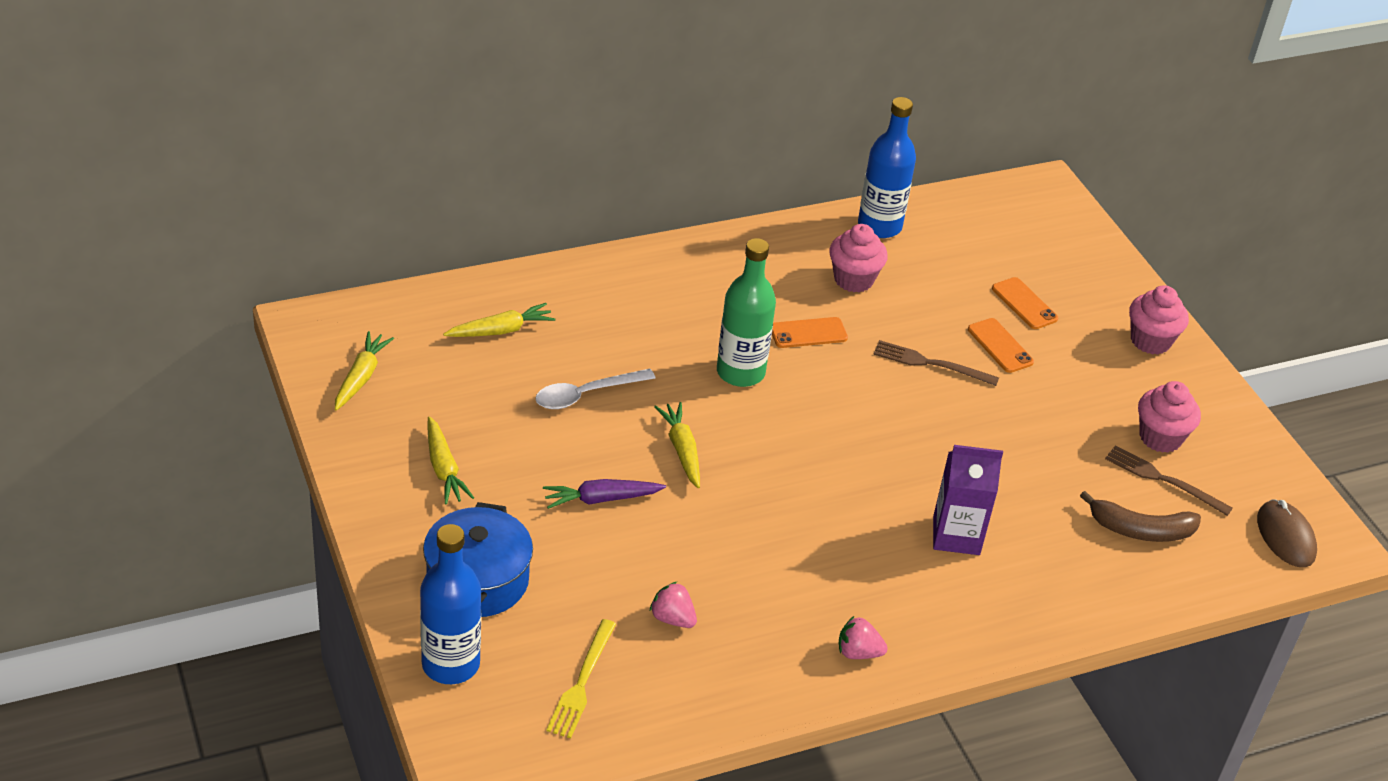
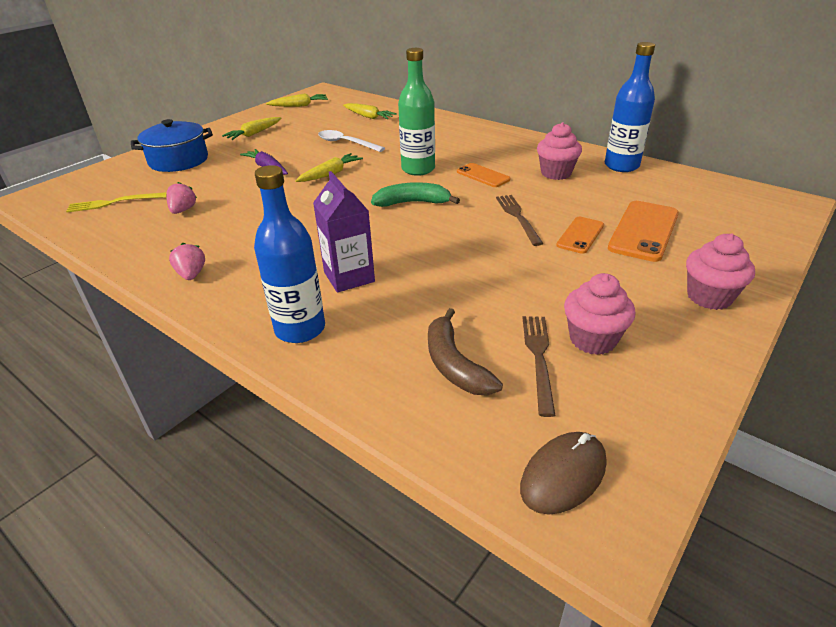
camera: 65 degrees right, 5 degrees down
blue bottle [420,524,481,684] -> blue bottle moved to [254,165,325,343]
orange phone [992,277,1058,329] -> orange phone [608,201,679,262], size x1.67
none -> green banana [371,182,460,207]

